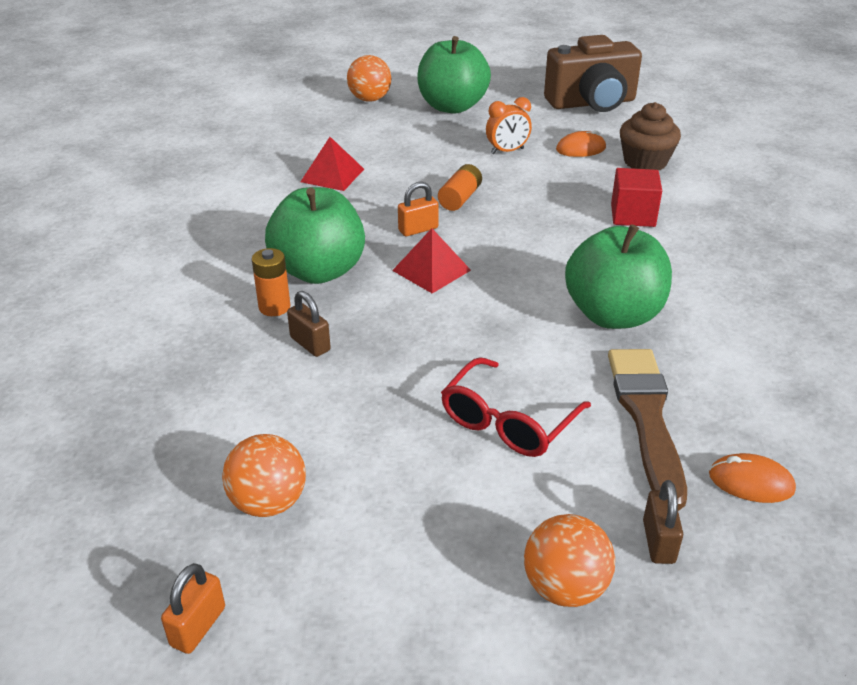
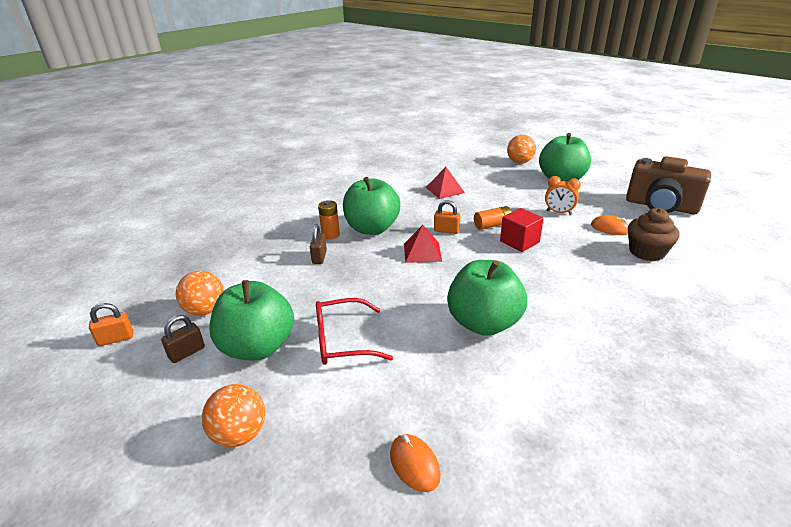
camera: 45 degrees right, 5 degrees down
brown brush [608,349,687,511] -> none
red cube [611,168,662,227] -> red cube moved to [500,208,544,252]
brown padlock [643,480,683,564] -> brown padlock moved to [161,315,205,363]
none -> green apple [209,280,294,360]

